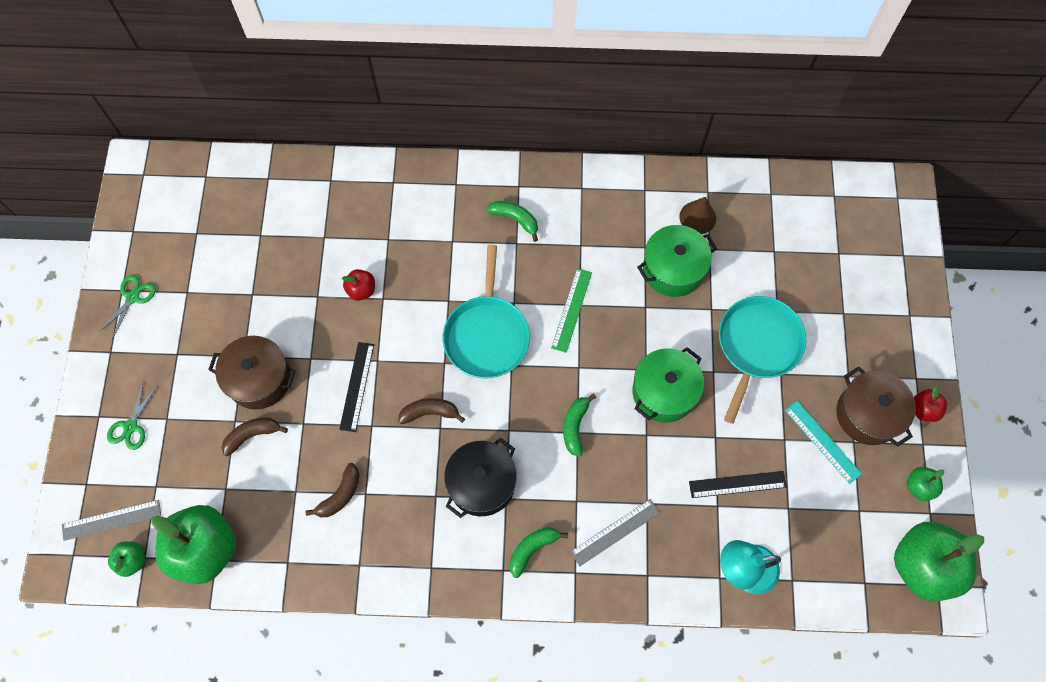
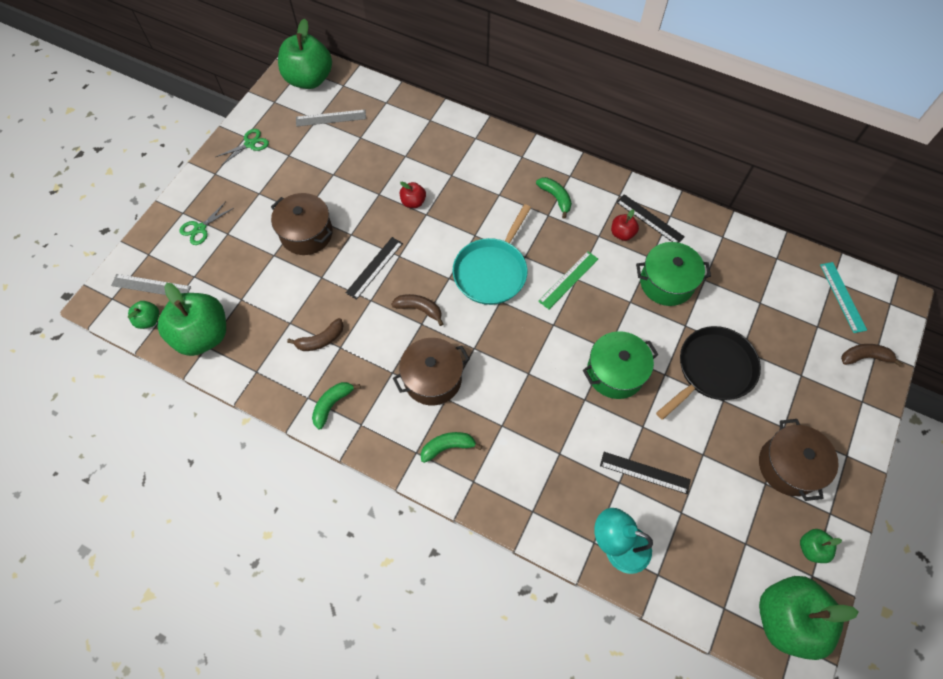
camera: 25 degrees right, 5 degrees down
brown banana [222,418,288,456] -> brown banana moved to [841,344,903,366]
black pot [444,437,517,518] -> brown pot [393,338,470,405]
green banana [563,393,596,457] -> green banana moved to [312,382,361,430]
grey ruler [570,499,660,566] -> grey ruler moved to [296,110,366,127]
brown cone [679,197,716,234] -> none
turquoise pan [719,296,806,424] -> black pan [656,326,761,420]
turquoise ruler [785,401,862,484] -> turquoise ruler moved to [820,262,867,333]
red apple [914,385,947,422] -> red apple moved to [611,209,639,241]
none -> green apple [278,18,332,89]
none -> black ruler [616,194,685,243]

